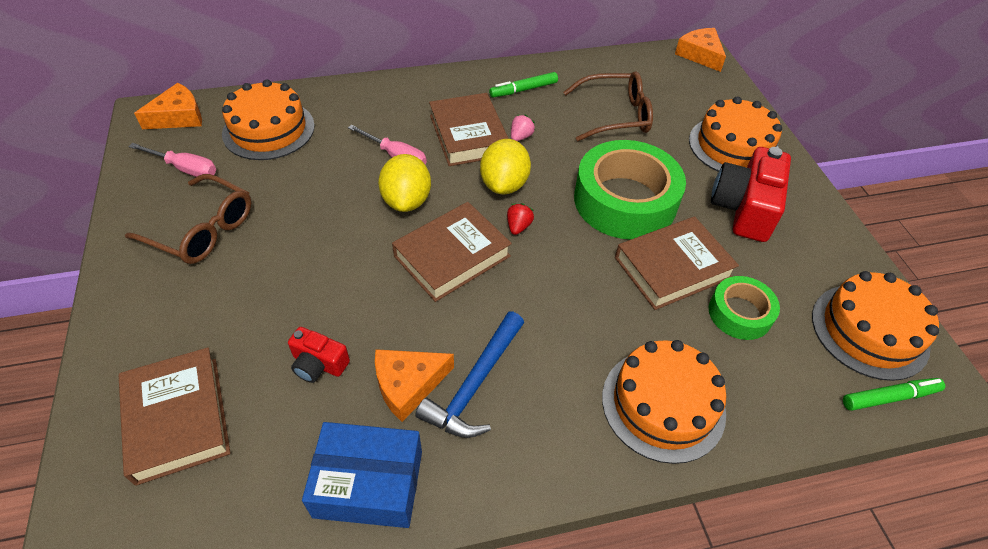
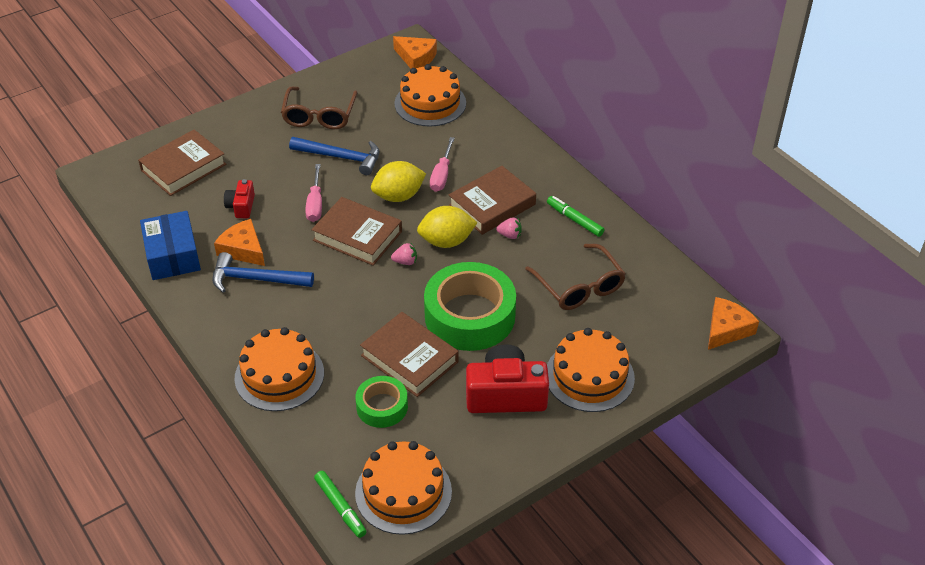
camera: 70 degrees right, 5 degrees down
pink screwdriver [128,143,216,177] -> pink screwdriver moved to [305,164,322,222]
red strawberry [507,203,534,235] -> pink strawberry [391,243,417,265]
none -> blue hammer [289,137,379,175]

